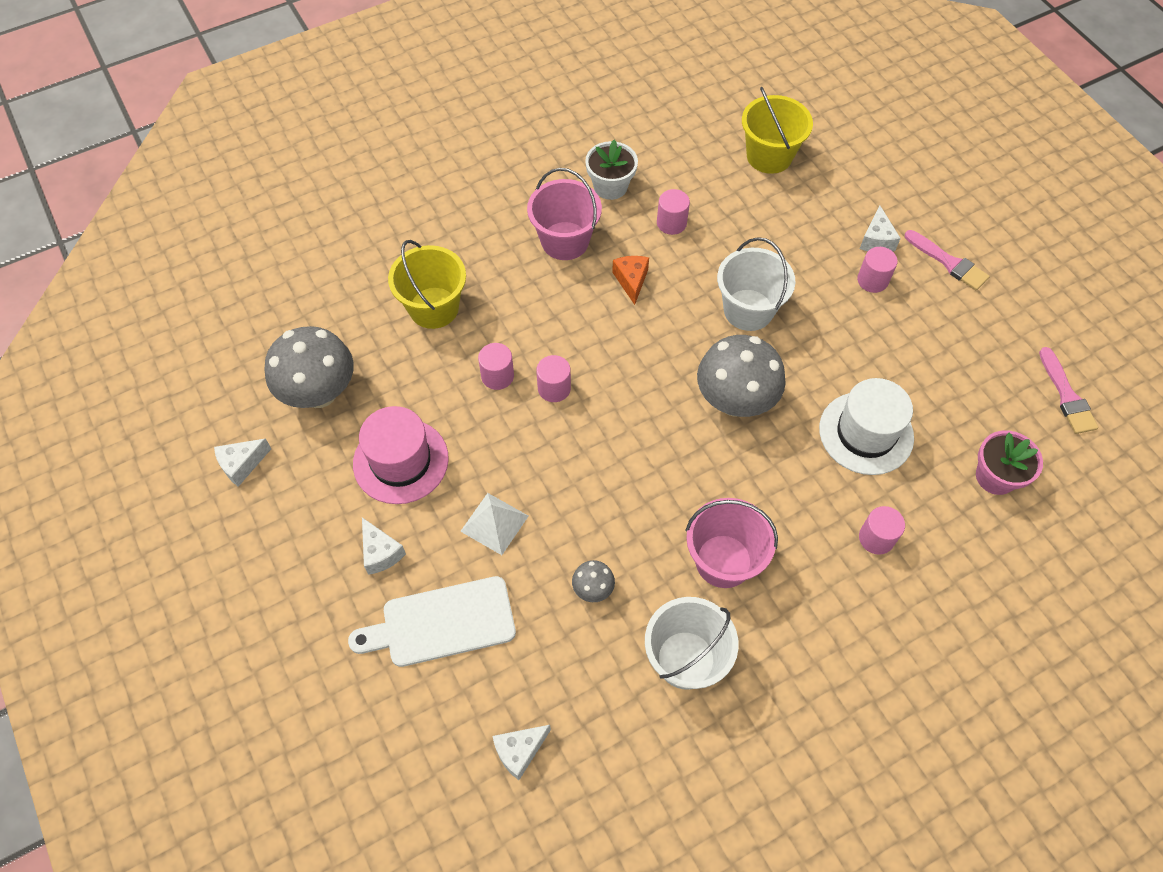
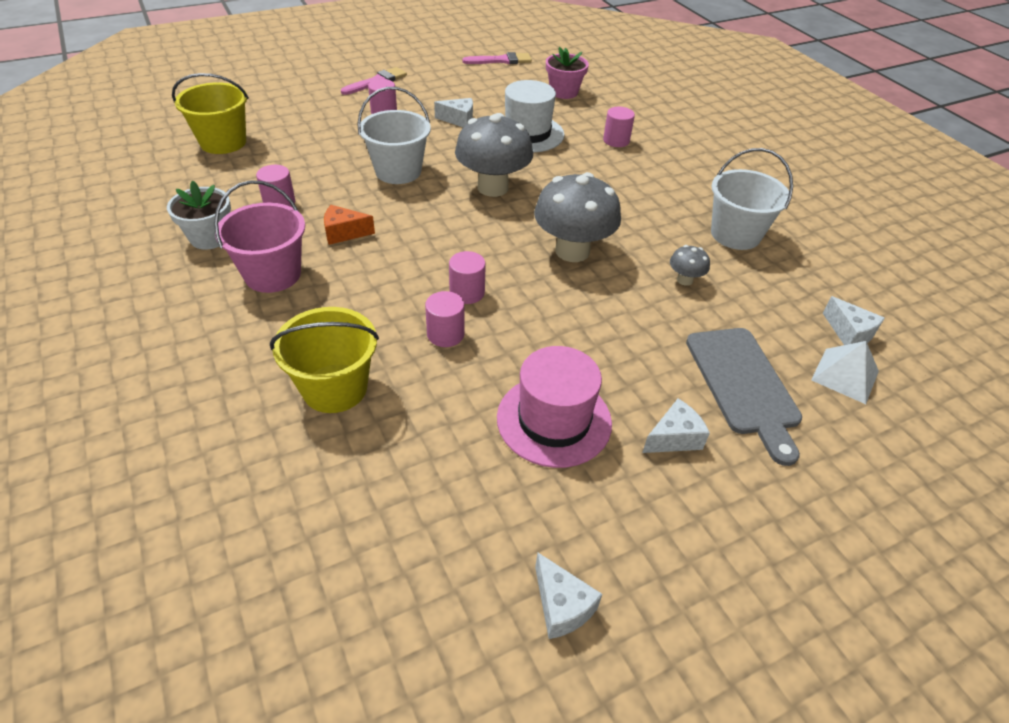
camera: 90 degrees left, 15 degrees down
grey mushroom [264,326,354,408] -> grey mushroom moved to [534,172,621,262]
white cutting board [348,576,516,667] -> grey cutting board [686,328,802,466]
white pyramid [460,493,528,555] -> white pyramid moved to [811,341,879,404]
pink bucket [685,498,778,588] -> none
white cheese [860,206,901,251] -> white cheese moved to [434,98,473,127]

